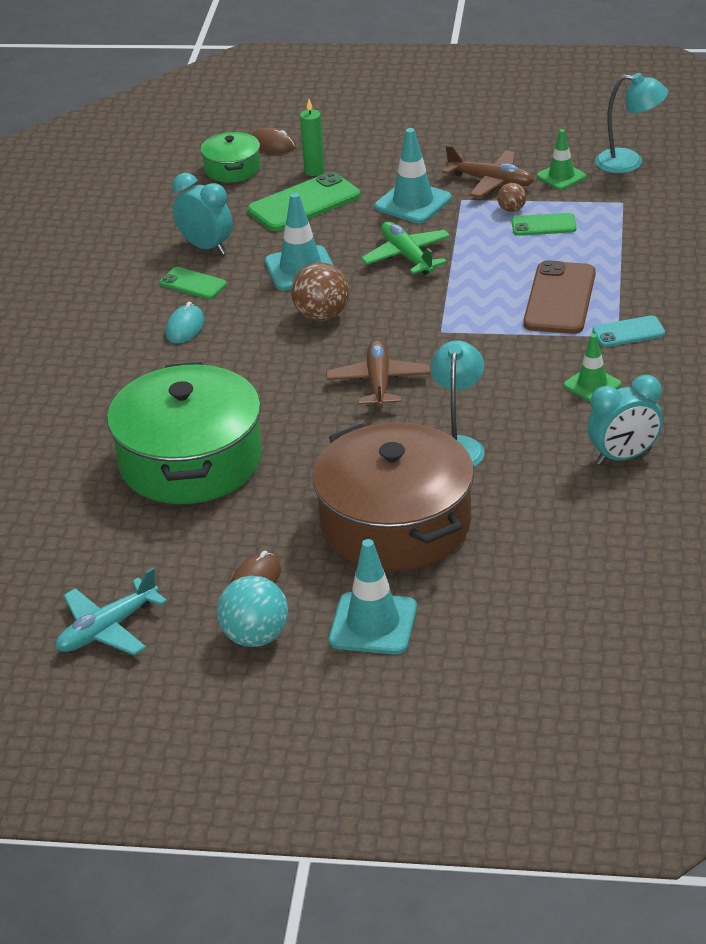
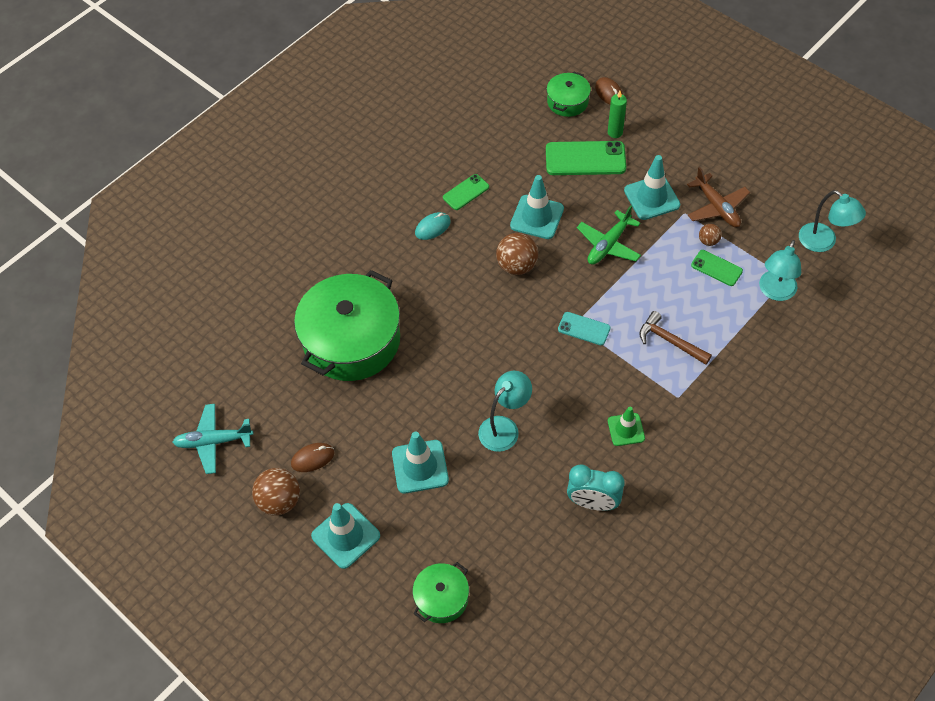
camera: 35 degrees right, 20 degrees up
green phone [159,267,227,299] -> green phone turned 75 degrees clockwise [443,174,489,210]
turquoise clock [172,173,233,255] -> none
turquoise ball [217,576,288,647] -> brown ball [252,468,300,516]
brown pot [313,422,474,571] -> turquoise traffic cone [392,432,449,494]
brown plane [326,339,431,408] -> none
green plane [361,222,451,275] -> green plane turned 150 degrees counterclockwise [577,205,641,265]
brown phone [523,260,596,334] -> brown hammer [639,311,712,365]
green traffic cone [537,129,587,190] -> none
turquoise phone [592,315,665,347] -> turquoise phone moved to [558,312,611,345]
none -> green pot [412,562,469,623]
none -> turquoise lamp [759,240,801,301]

